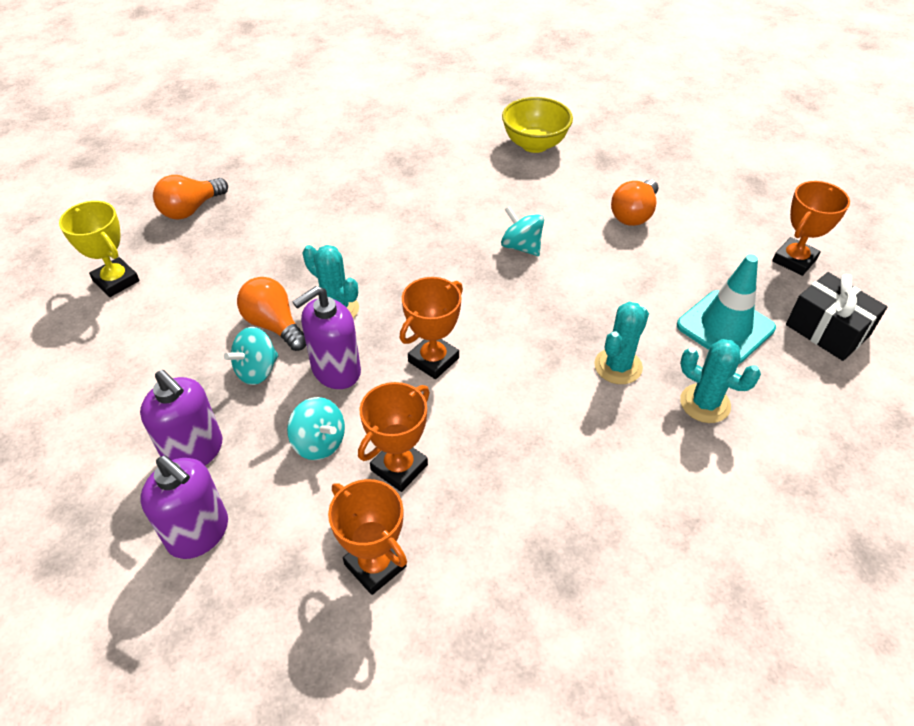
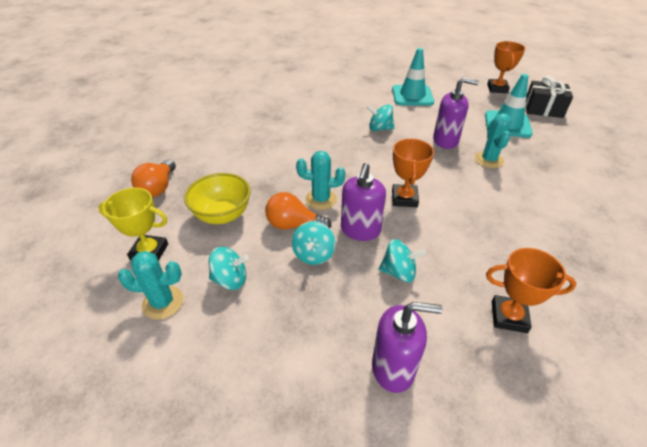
camera: 35 degrees left, 5 degrees down
purple soap dispenser [140,370,222,466] -> purple soap dispenser moved to [433,77,479,149]
orange trophy [358,382,430,492] -> none
yellow bowl [502,97,573,153] -> yellow bowl moved to [184,173,251,224]
orange light bulb [611,179,658,226] -> turquoise traffic cone [392,48,434,106]
turquoise cactus [680,339,761,423] -> turquoise cactus moved to [118,251,183,320]
none -> turquoise spinning top [209,247,249,290]

